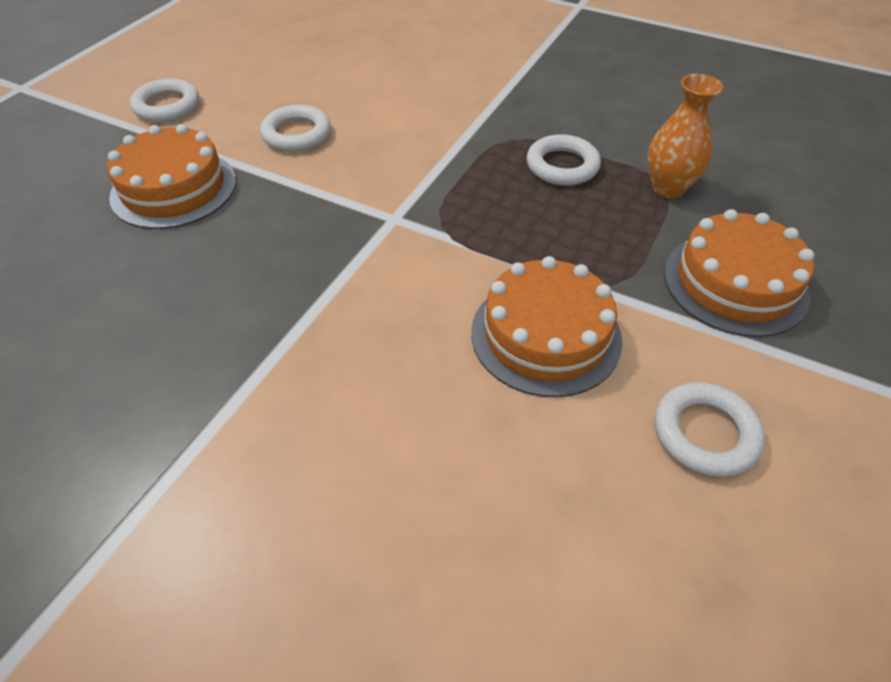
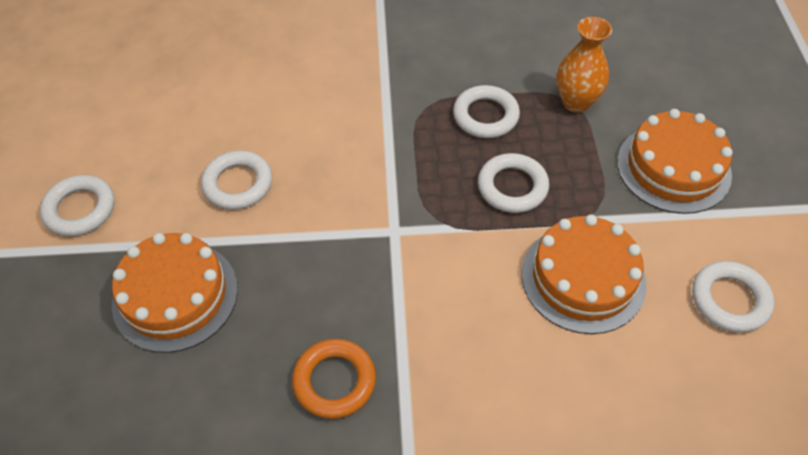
camera: 30 degrees left, 5 degrees up
none -> orange ring [292,339,376,419]
none -> white ring [478,153,549,213]

